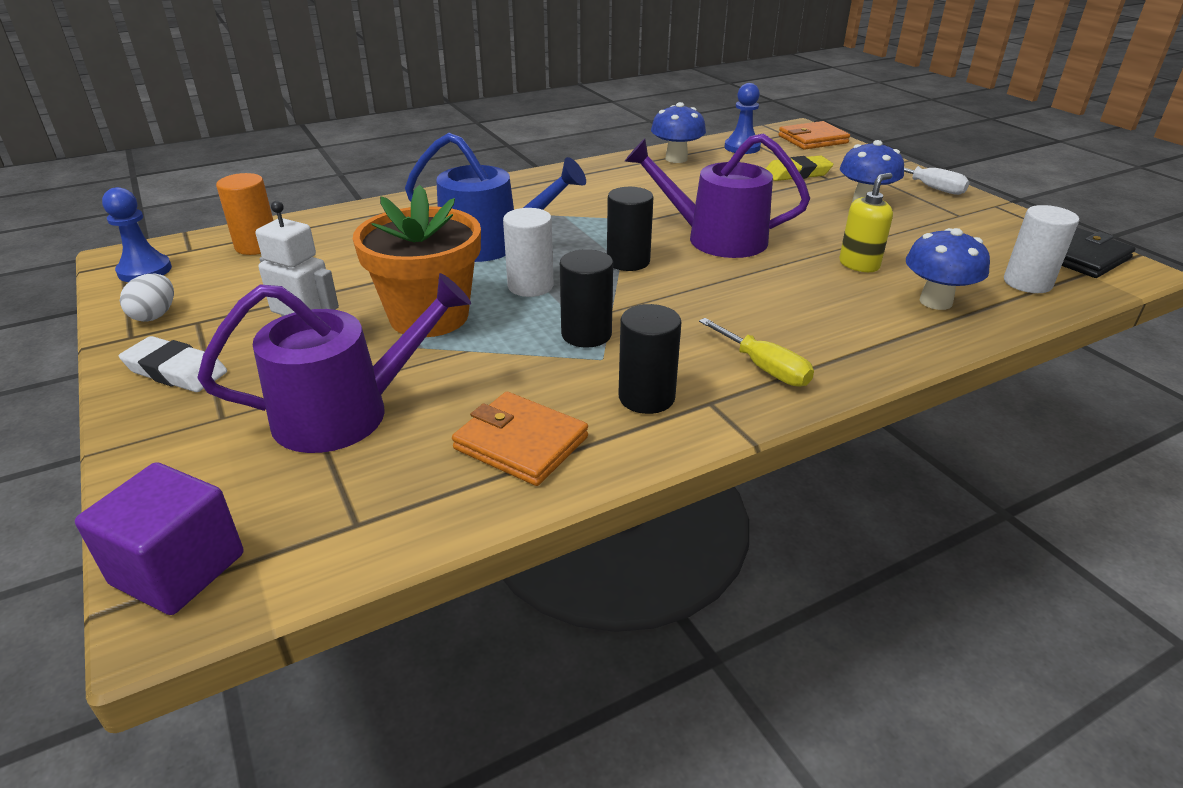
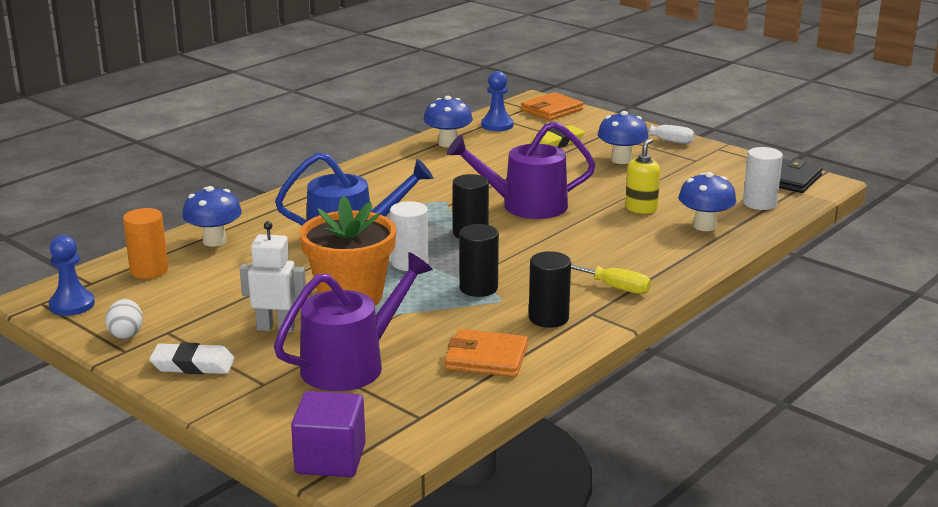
camera: 20 degrees left, 10 degrees down
none -> blue mushroom [182,186,242,247]

